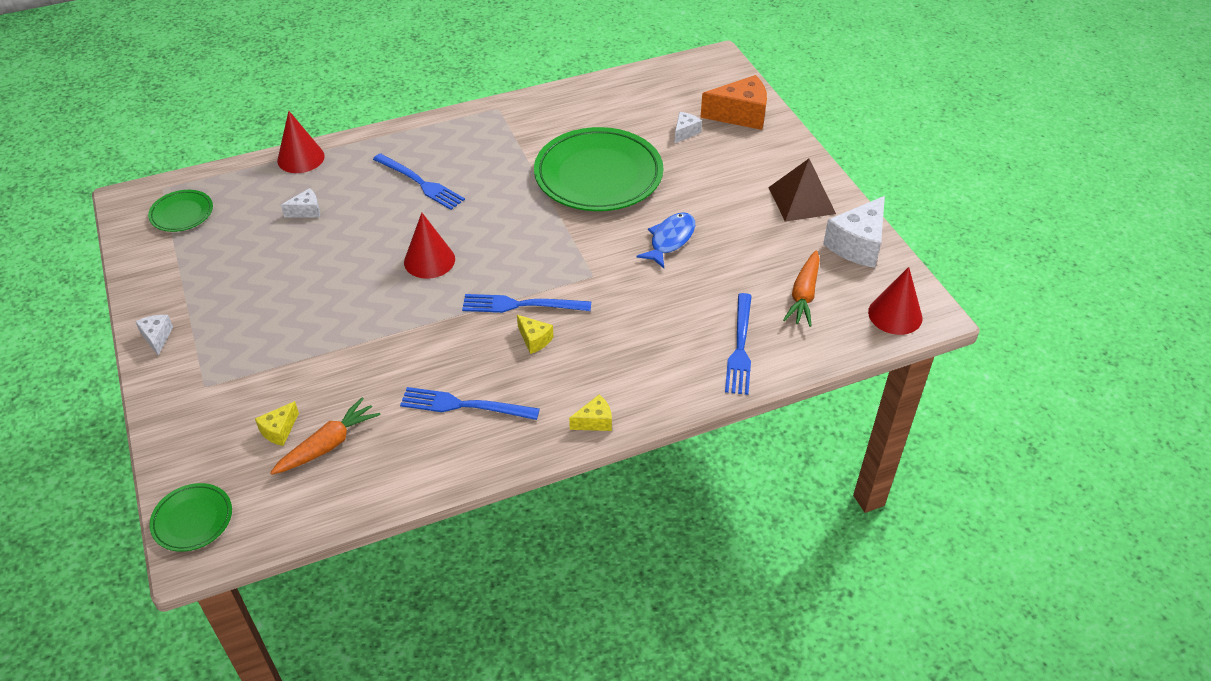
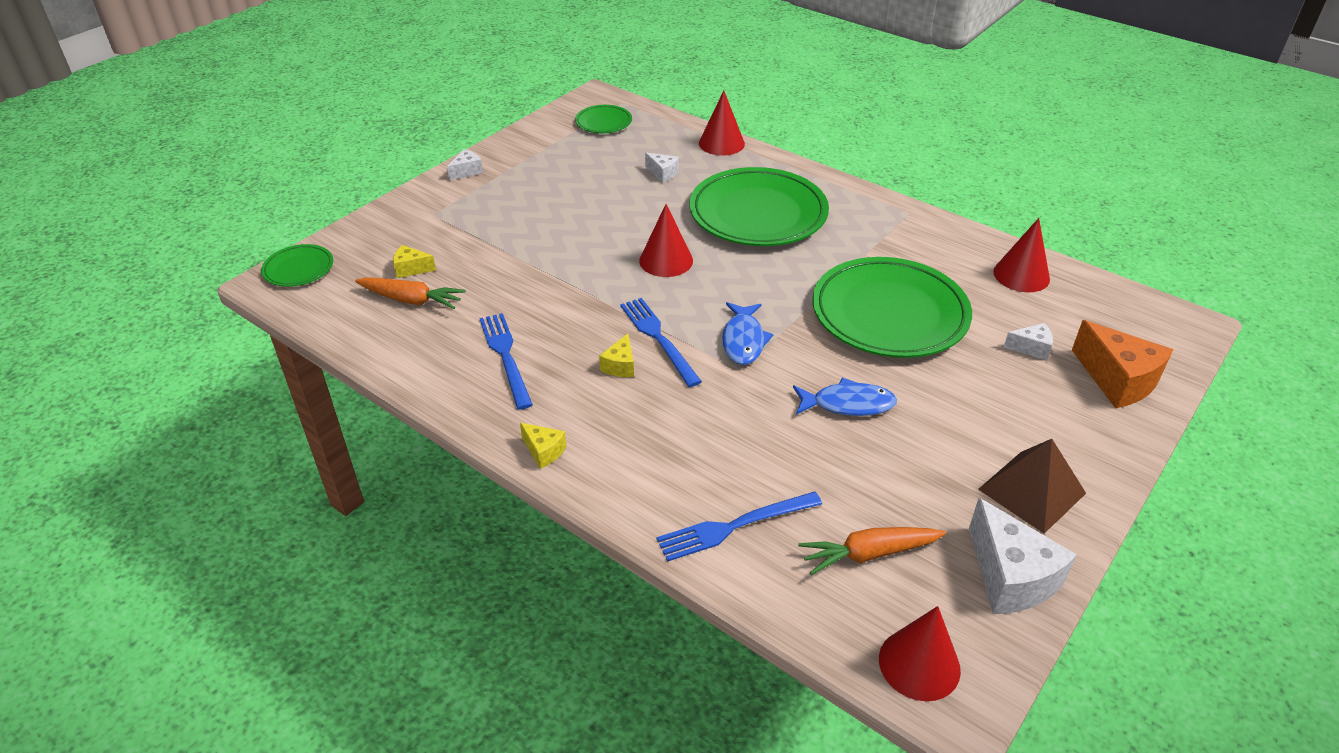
camera: 60 degrees right, 5 degrees down
blue fork [373,153,465,210] -> green plate [690,167,829,246]
white cheese [823,196,885,268] -> white cheese turned 120 degrees counterclockwise [969,498,1077,614]
none -> blue fish [722,302,773,365]
none -> red cone [993,218,1050,292]

